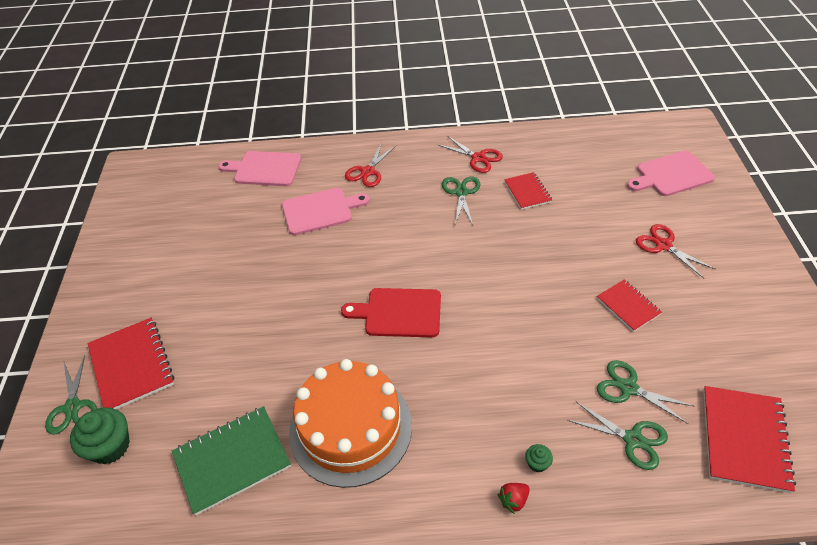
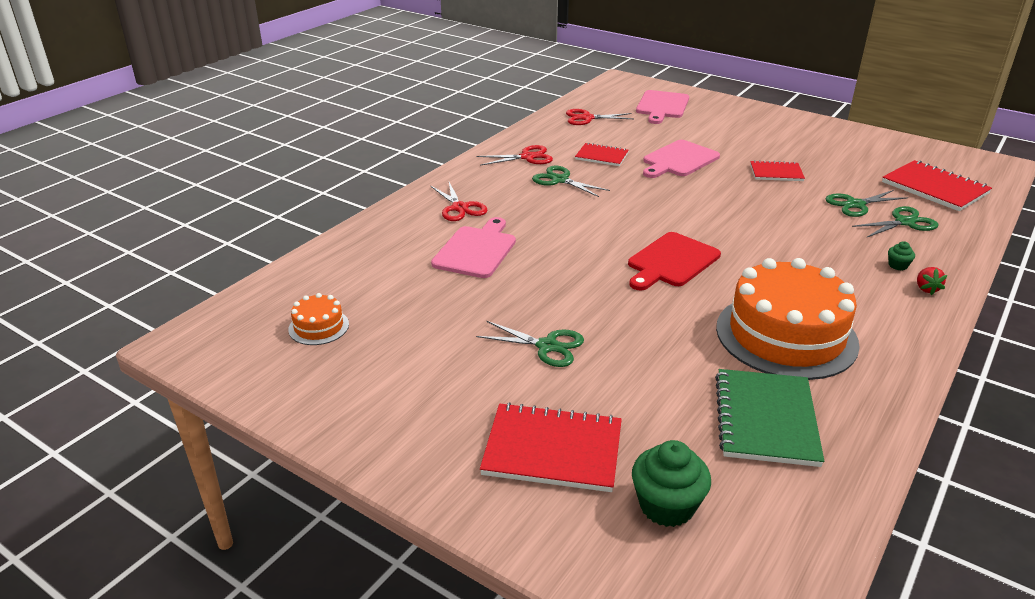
camera: 55 degrees left, 15 degrees down
green scissors [45,355,97,435] -> green scissors moved to [476,321,584,367]
pink cutting board [218,151,301,186] -> pink cutting board moved to [643,140,720,178]
red scissors [636,224,715,279] -> red scissors moved to [566,109,633,125]
none -> orange cake [288,293,349,345]

